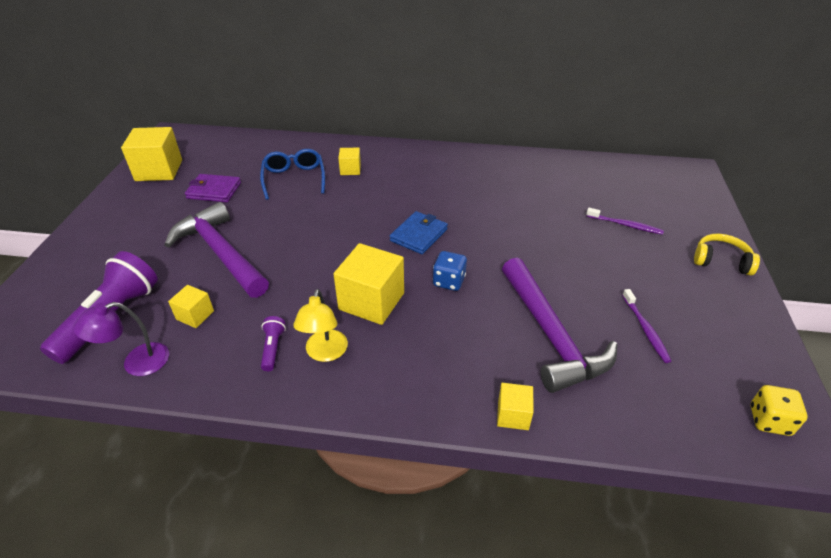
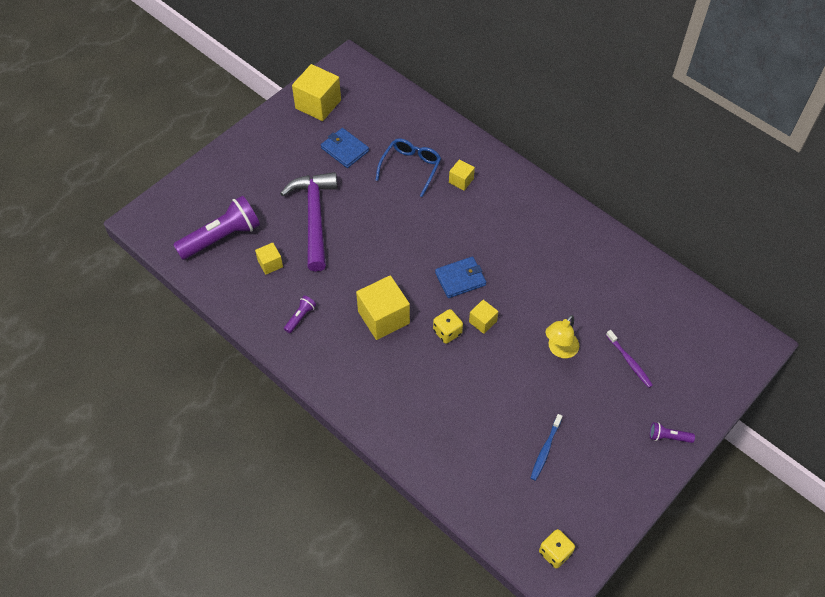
camera: 35 degrees right, 15 degrees up
purple lamp [73,302,169,376] -> none
purple wallet [185,174,241,202] -> blue wallet [321,128,369,168]
yellow lamp [293,289,348,362] -> yellow lamp moved to [545,315,579,358]
blue dice [433,251,467,291] -> yellow dice [433,309,463,344]
yellow cube [497,383,534,430] -> yellow cube moved to [469,300,498,334]
purple hammer [502,258,617,393] -> none
purple toothbrush [622,289,671,363] -> blue toothbrush [531,414,563,481]
yellow headphones [694,234,760,276] -> purple flashlight [650,422,695,443]

